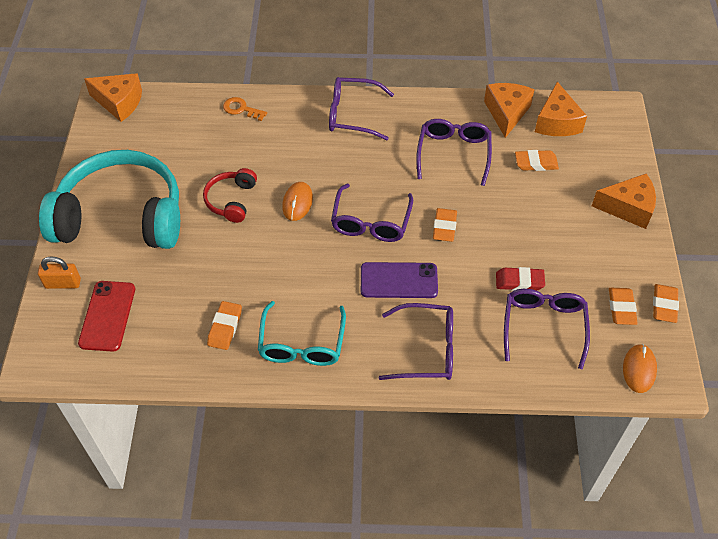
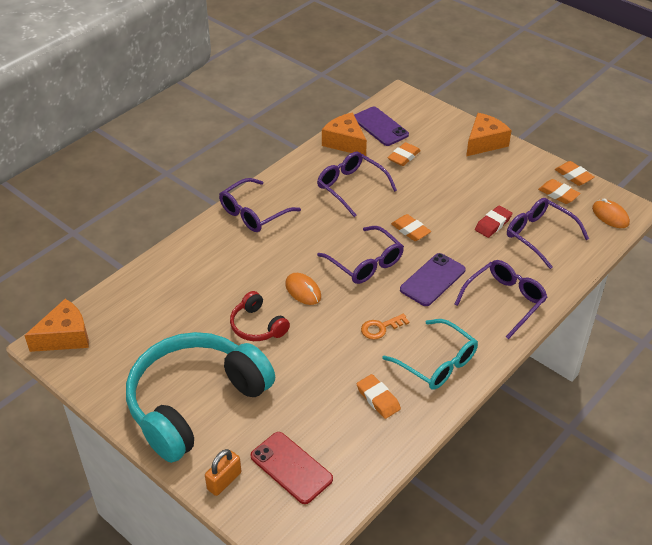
camera: 50 degrees left, 10 degrees down
orange key [223,97,267,121] -> orange key moved to [361,314,409,340]
orange cheese [535,81,587,136] -> purple phone [354,107,409,146]

